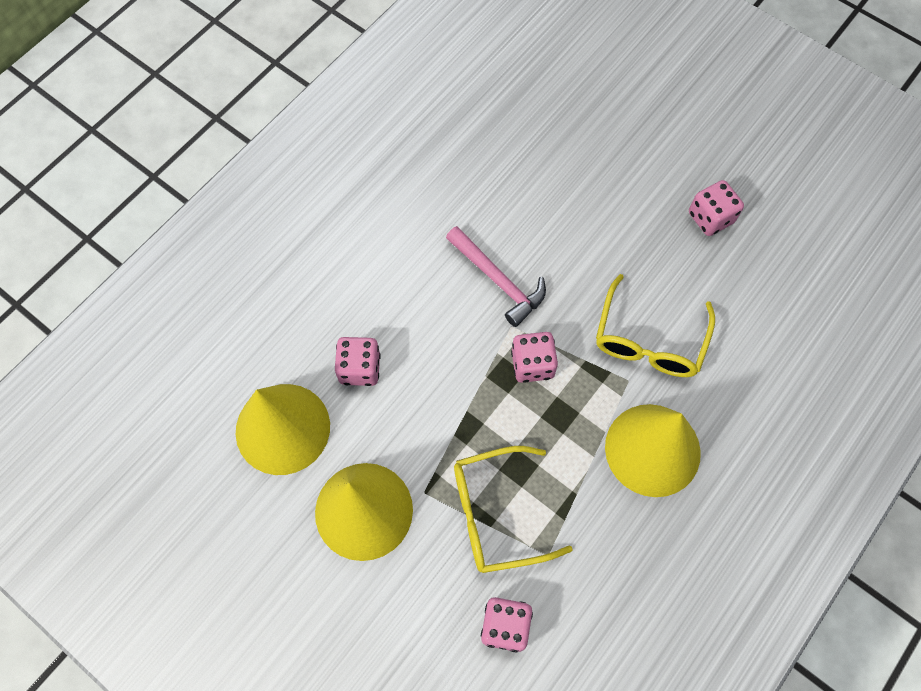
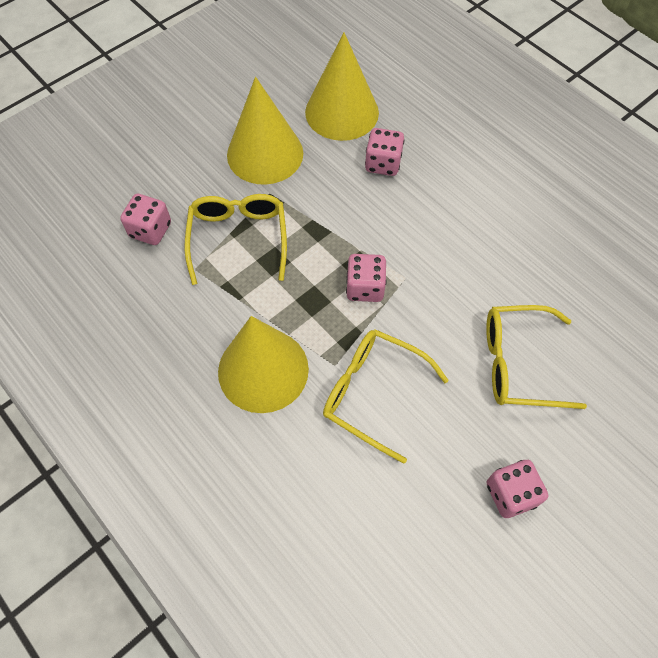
camera: 100 degrees right, 5 degrees down
pink hammer [446,226,546,327] -> none
none -> yellow glasses [486,305,587,409]

